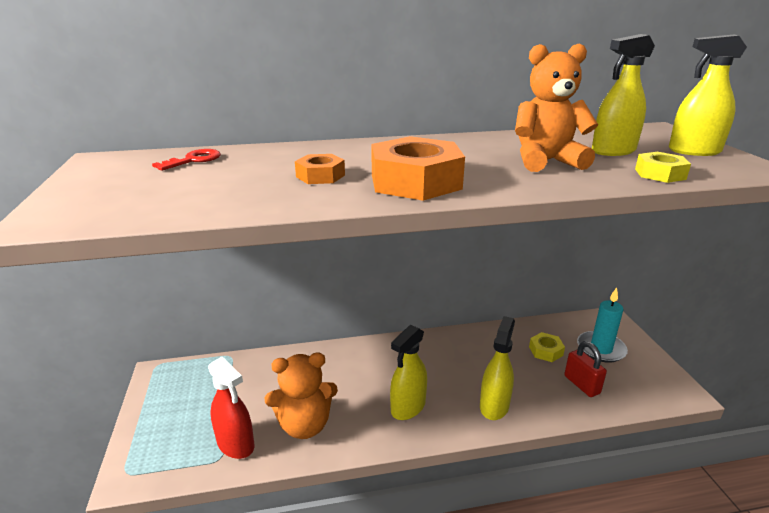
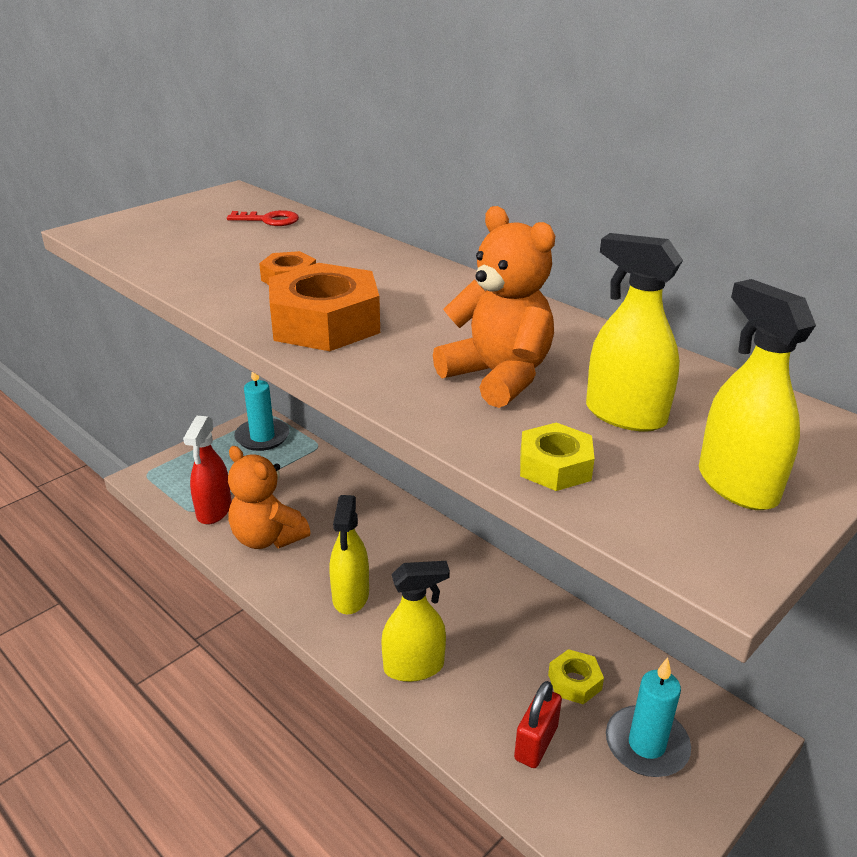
camera: 55 degrees right, 5 degrees up
yellow spray bottle [390,325,427,420] -> yellow spray bottle turned 90 degrees counterclockwise [329,495,369,614]
none -> turquoise candle [234,372,290,451]

